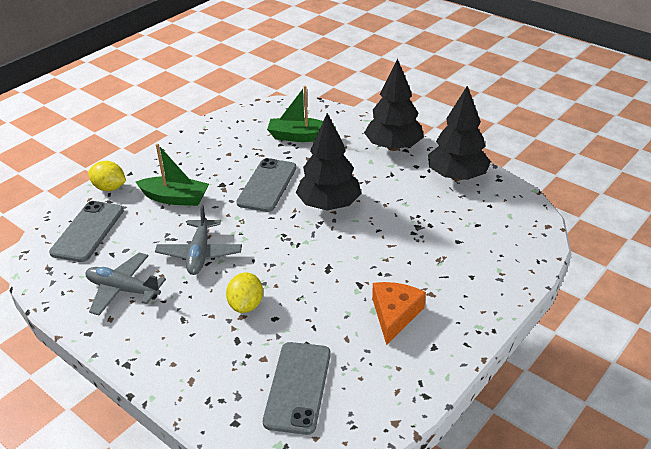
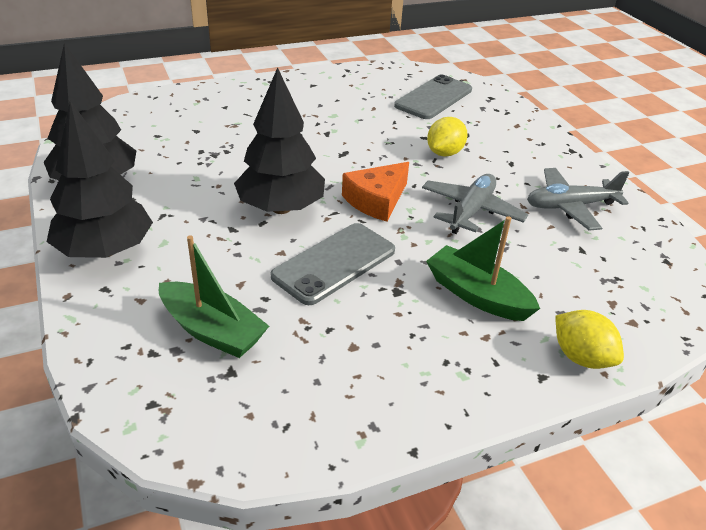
camera: 155 degrees left, 0 degrees up
grey phone [49,201,124,262] -> none
grey plane [85,252,166,315] -> grey plane turned 120 degrees clockwise [527,168,629,231]
orange cheese [372,282,426,345] -> orange cheese moved to [342,162,409,221]

